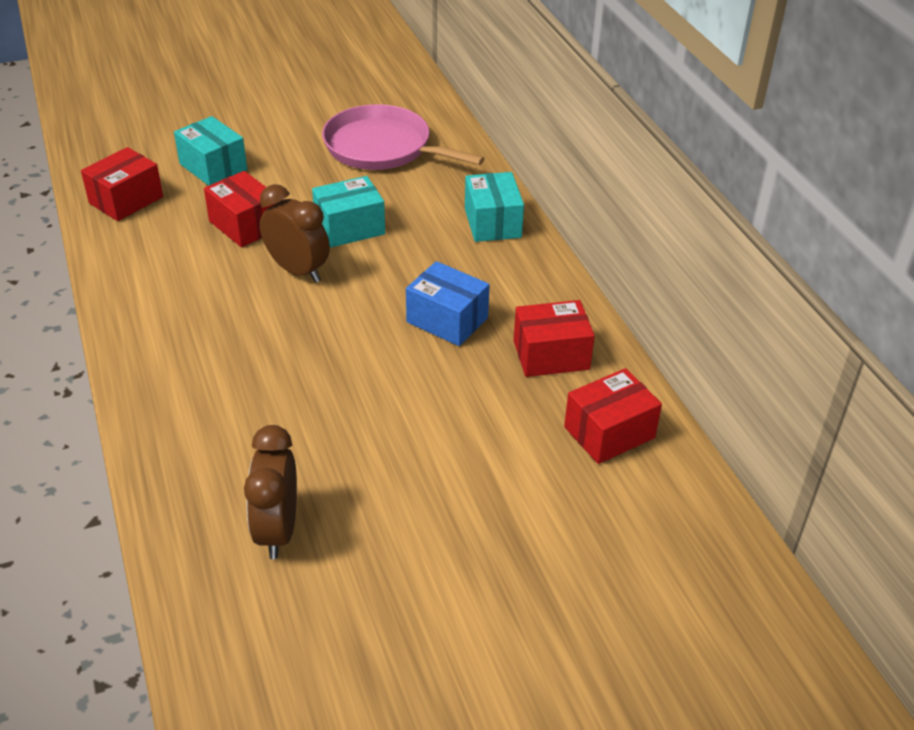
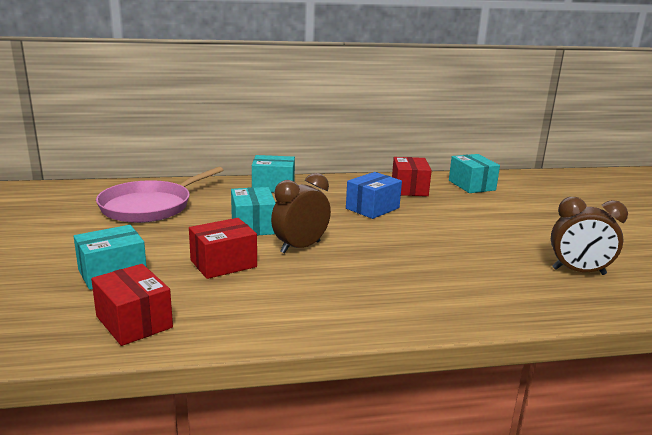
camera: 80 degrees left, 20 degrees down
red box [564,368,662,464] -> turquoise box [449,154,500,193]

